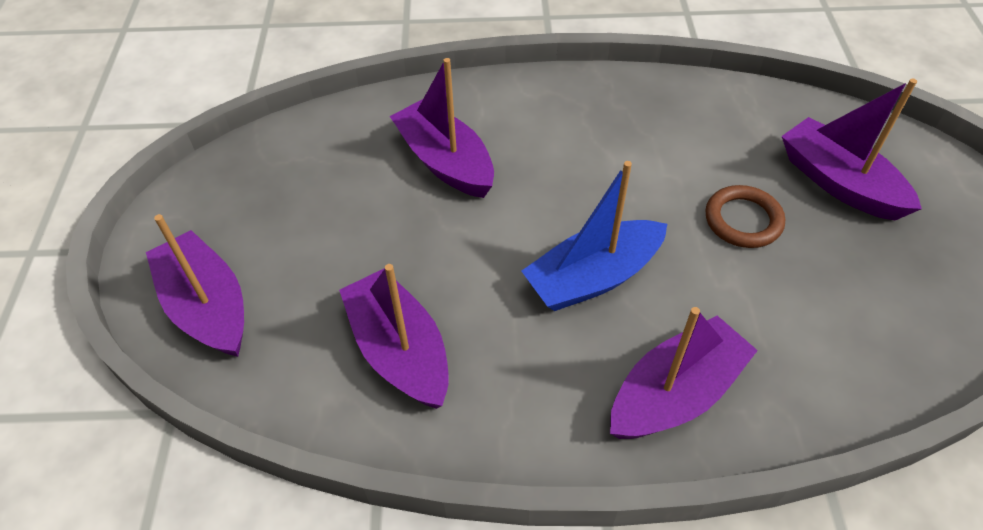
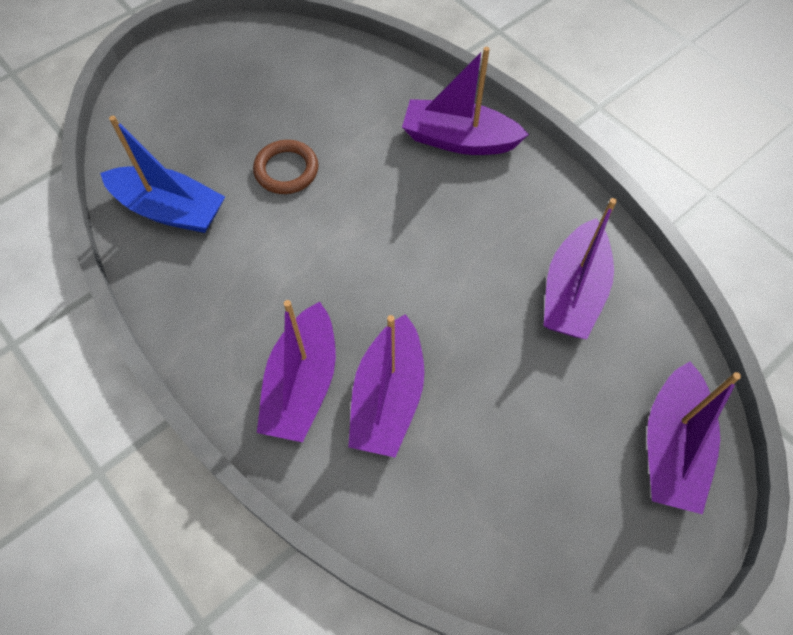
camera: 130 degrees left, 10 degrees up
blue boat [521,161,667,311] -> blue boat moved to [100,116,225,233]
purple boat [782,78,922,220] -> purple boat moved to [257,300,336,442]

